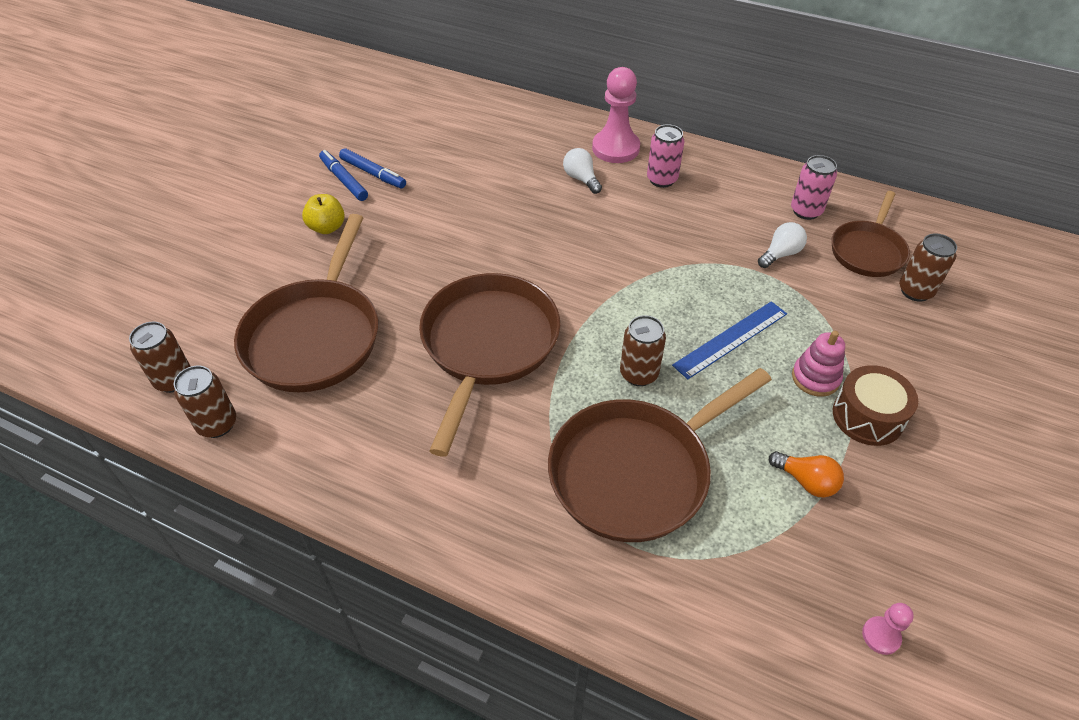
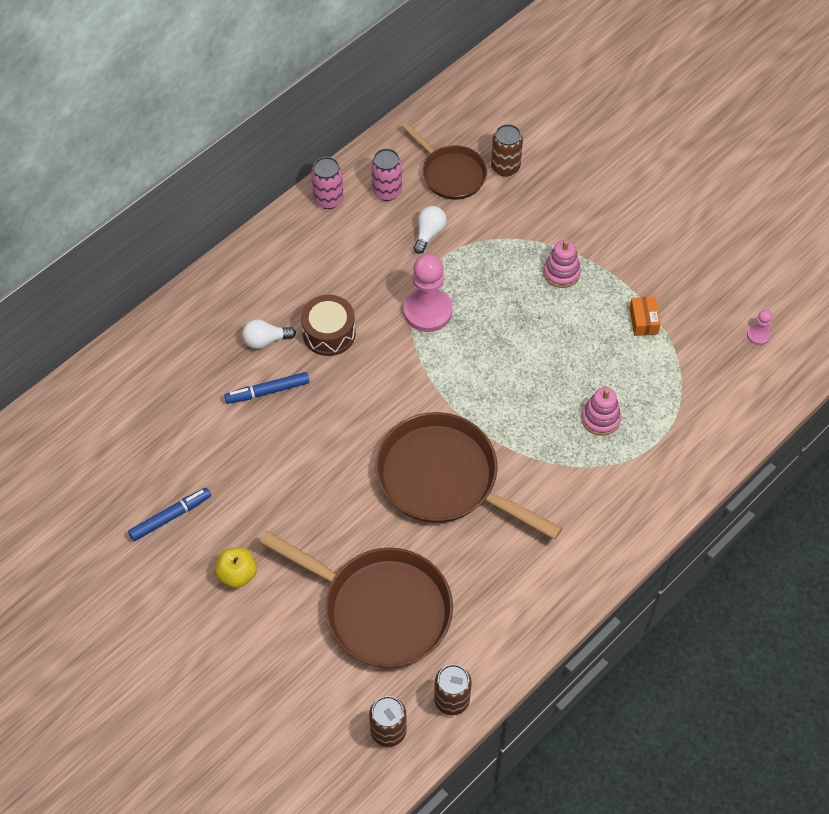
camera: 70 degrees left, 10 degrees up
blue marker [319,150,368,201] -> blue marker moved to [224,372,310,404]
brown pan [548,368,772,542] -> pink stacking toy [581,387,621,436]
pink pawn [592,67,640,163] -> pink pawn moved to [404,254,452,332]
brown can [620,315,666,386] -> none
pink can [647,124,684,188] -> pink can moved to [311,157,344,209]
blue ruler [672,301,787,379] -> none
white light bulb [758,222,807,268] -> white light bulb turned 45 degrees clockwise [413,206,447,254]
orange light bulb [769,451,844,498] -> orange box [629,296,661,336]
brown drum [833,365,918,446] -> brown drum moved to [301,295,356,356]

